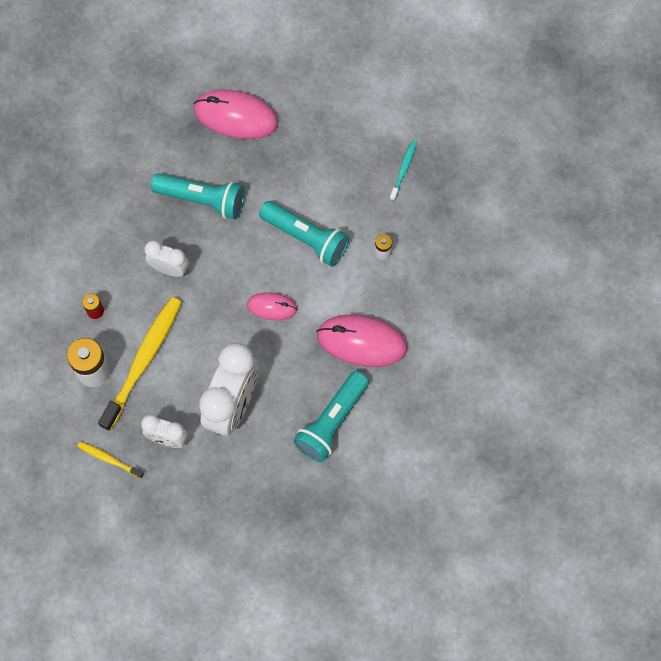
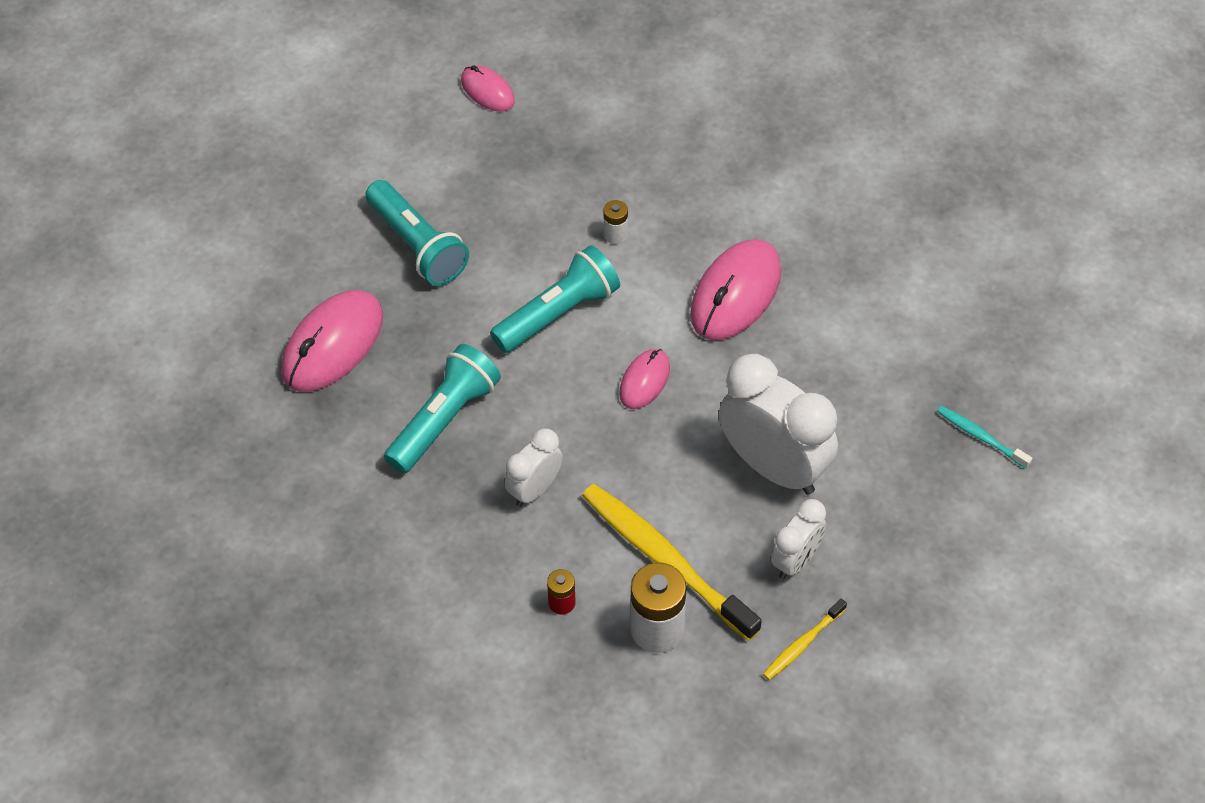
camera: 70 degrees left, 15 degrees down
turquoise flashlight [293,371,369,462] -> turquoise flashlight moved to [366,180,469,285]
turquoise toothbrush [390,140,417,201] -> turquoise toothbrush moved to [937,406,1033,469]
none -> pink mouse [461,66,515,112]

